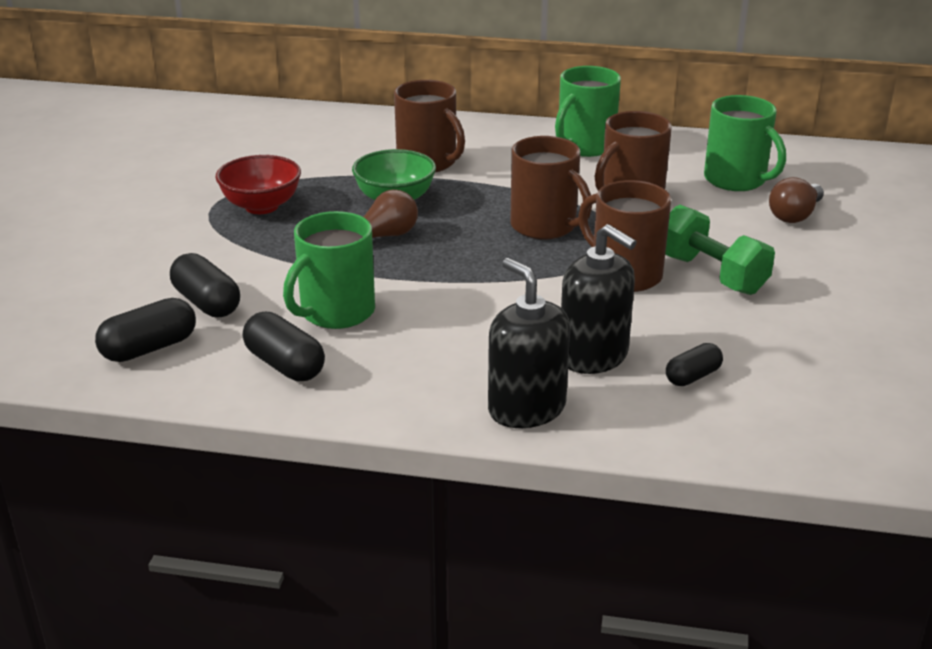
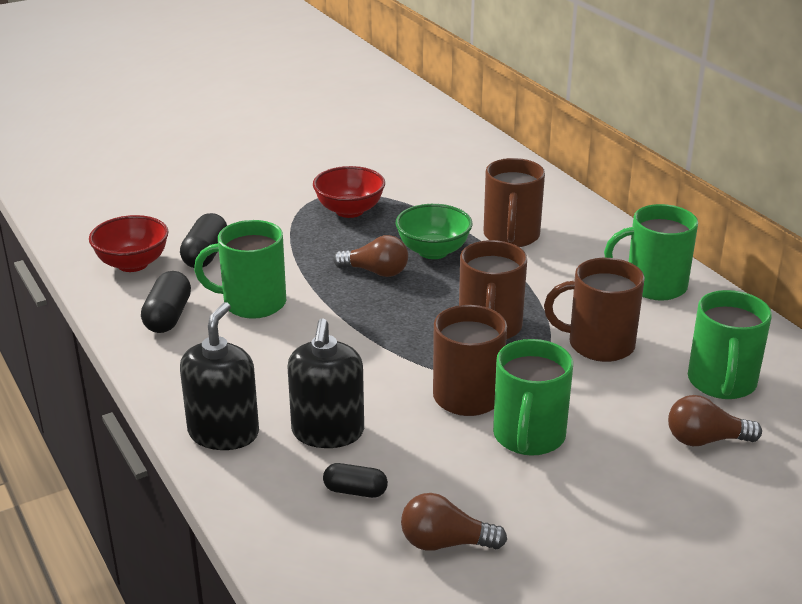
camera: 50 degrees right, 0 degrees up
black capsule [95,298,196,362] -> red bowl [89,215,169,272]
green dumbbell [665,205,775,295] -> green mug [493,339,573,456]
none -> brown light bulb [401,493,507,551]

